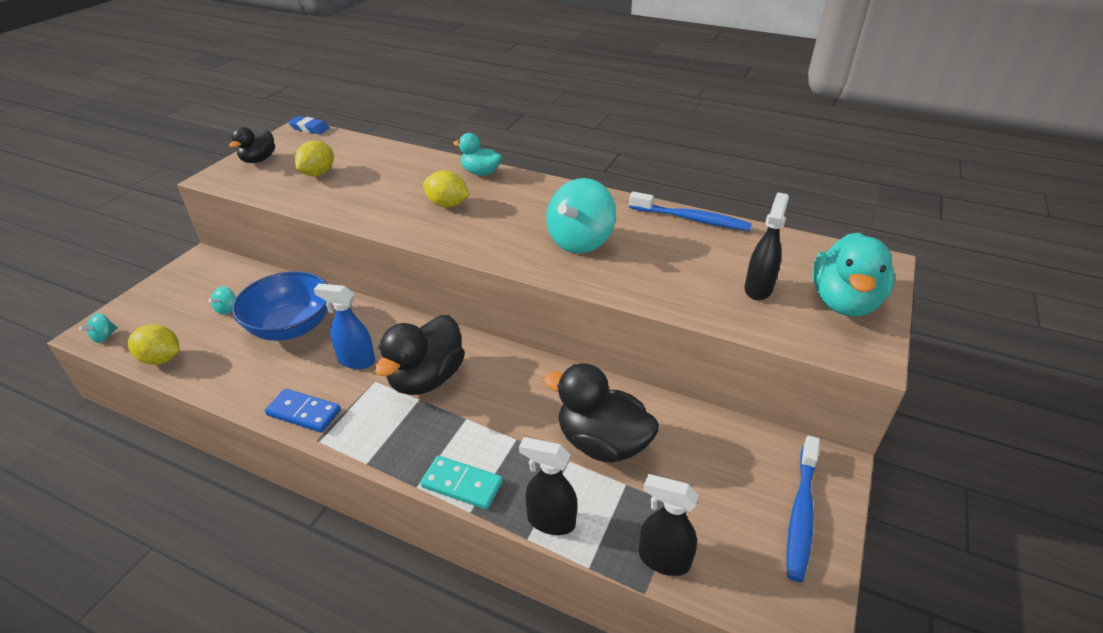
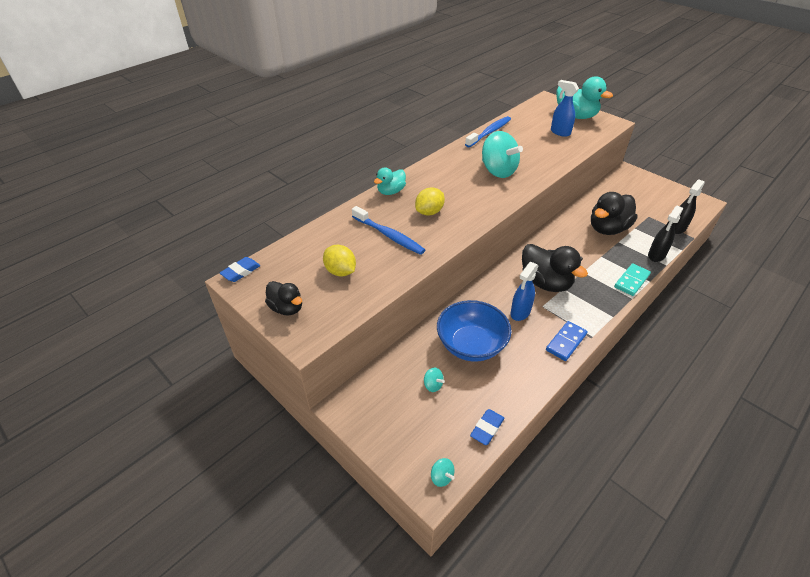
camera: 70 degrees left, 5 degrees up
yellow lemon [128,324,179,365] -> blue eraser [470,409,504,445]
black spray bottle [744,192,789,300] -> blue spray bottle [551,80,579,137]
blue toothbrush [787,435,820,582] -> blue toothbrush moved to [352,206,425,255]

